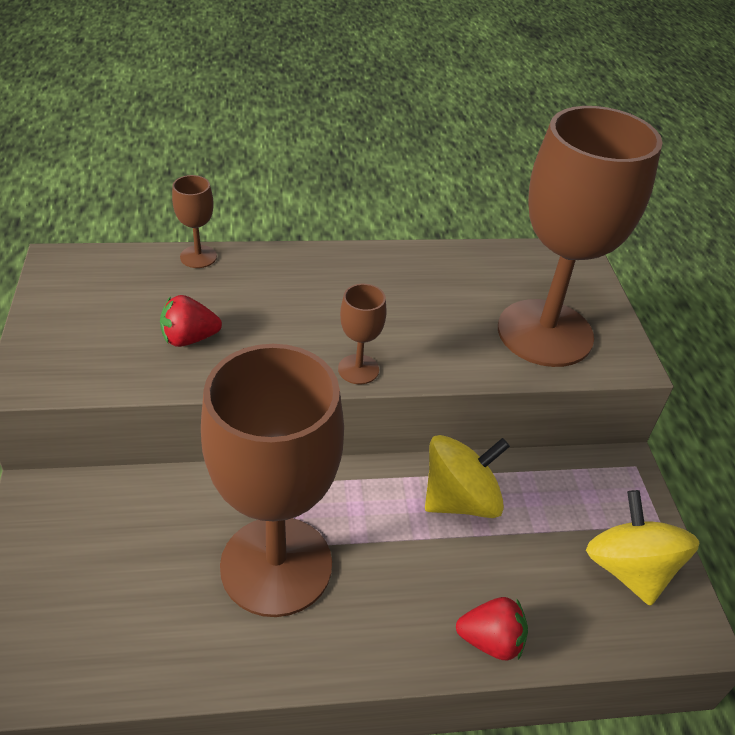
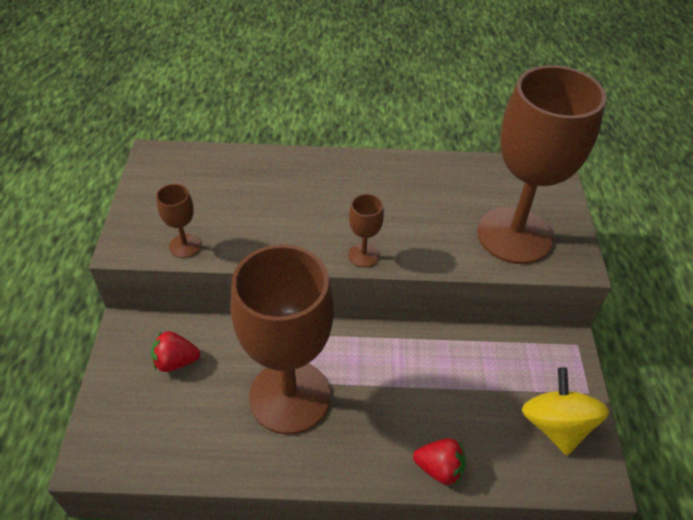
camera: 10 degrees right, 5 degrees up
red strawberry [160,295,222,347] -> red strawberry moved to [151,331,200,372]
brown goblet [172,175,217,268] -> brown goblet moved to [156,184,201,258]
yellow spinning top [425,435,510,518] -> none

